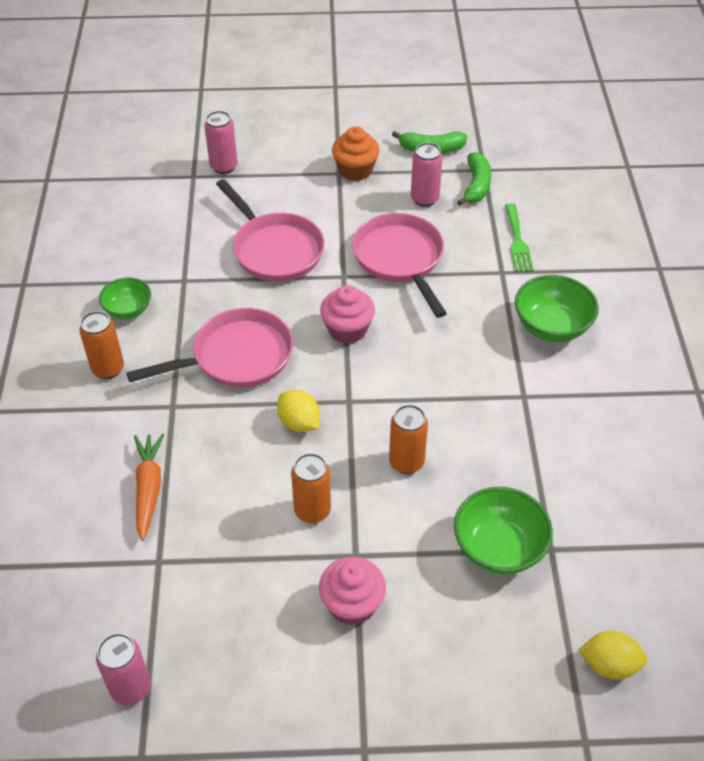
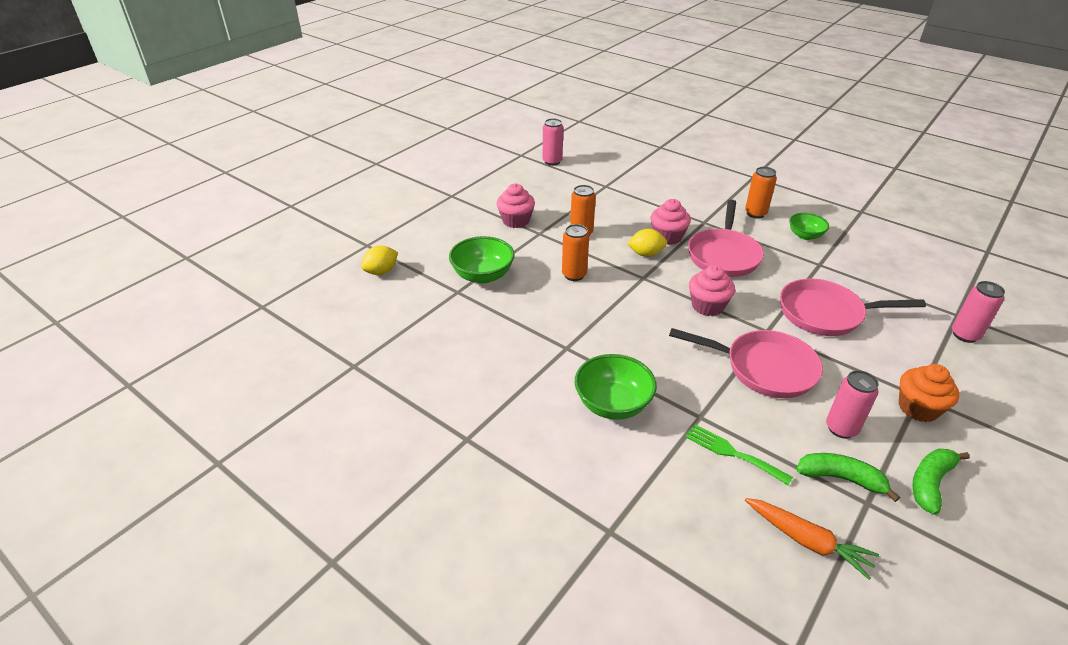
camera: 130 degrees right, 10 degrees down
orange carrot [134,433,164,541] -> orange carrot moved to [745,498,879,580]
green banana [457,152,491,206] -> green banana turned 150 degrees clockwise [796,453,900,502]
none -> pink cupcake [651,199,691,245]

